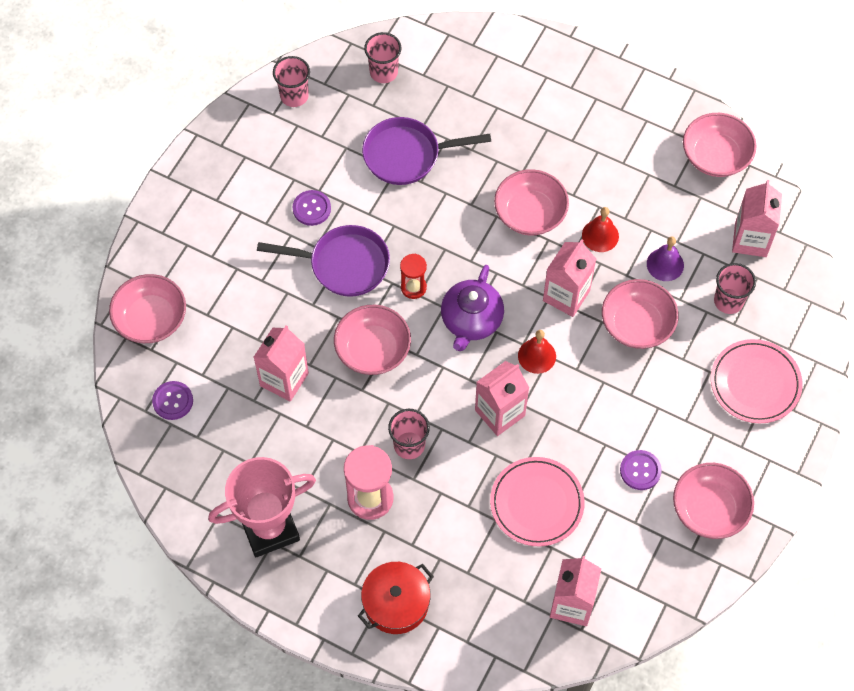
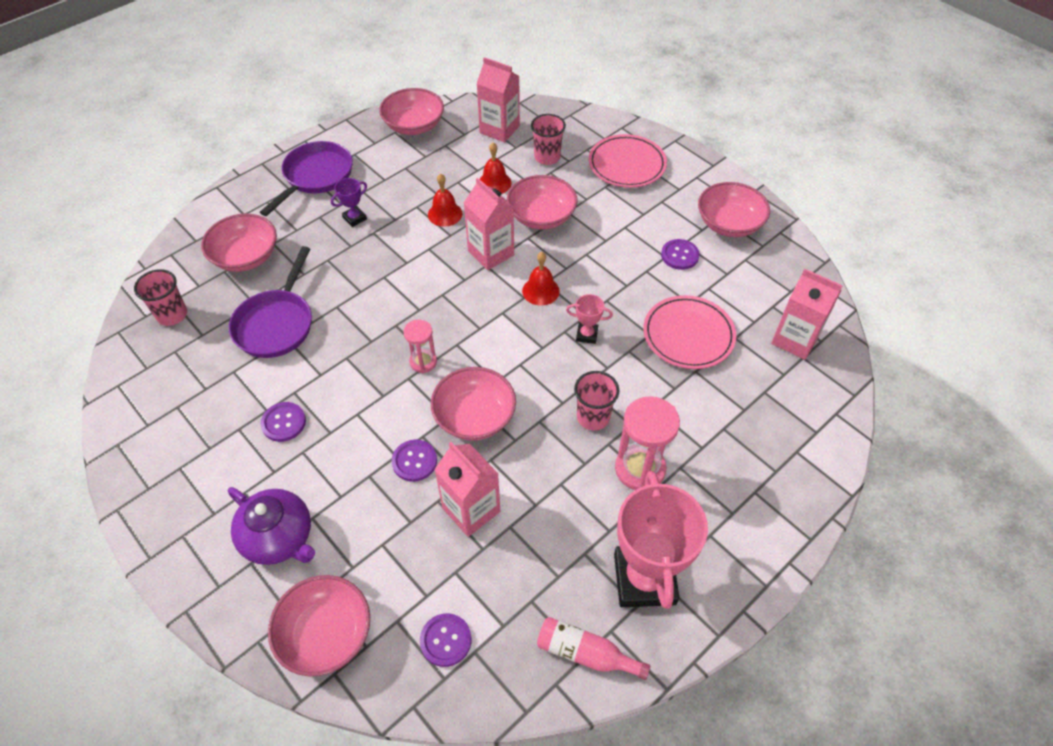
camera: 70 degrees left, 10 degrees down
purple pan [257,225,390,297] -> purple pan moved to [260,141,353,216]
pink cup [273,56,310,107] -> none
red pot [358,562,434,634] -> none
red hourglass [400,254,427,299] -> pink hourglass [403,320,437,373]
purple teapot [441,265,504,351] -> purple teapot moved to [228,487,315,565]
pink carton [475,361,529,436] -> pink trophy [566,294,613,344]
pink bowl [494,169,569,236] -> pink bowl moved to [201,214,277,272]
purple bell [647,236,684,281] -> red bell [480,142,512,194]
none -> purple trophy [331,178,367,227]
none -> purple button [392,440,437,482]
none -> pink bottle [537,617,650,680]

